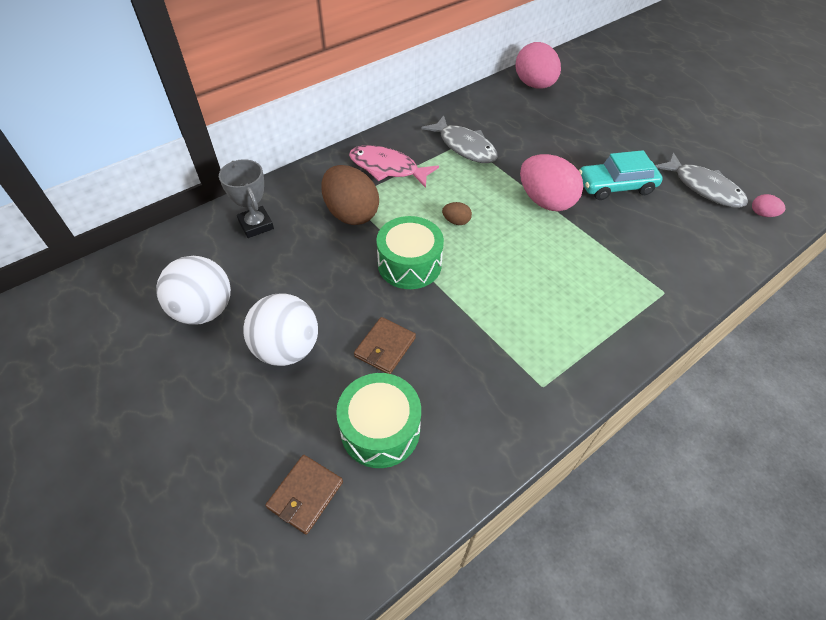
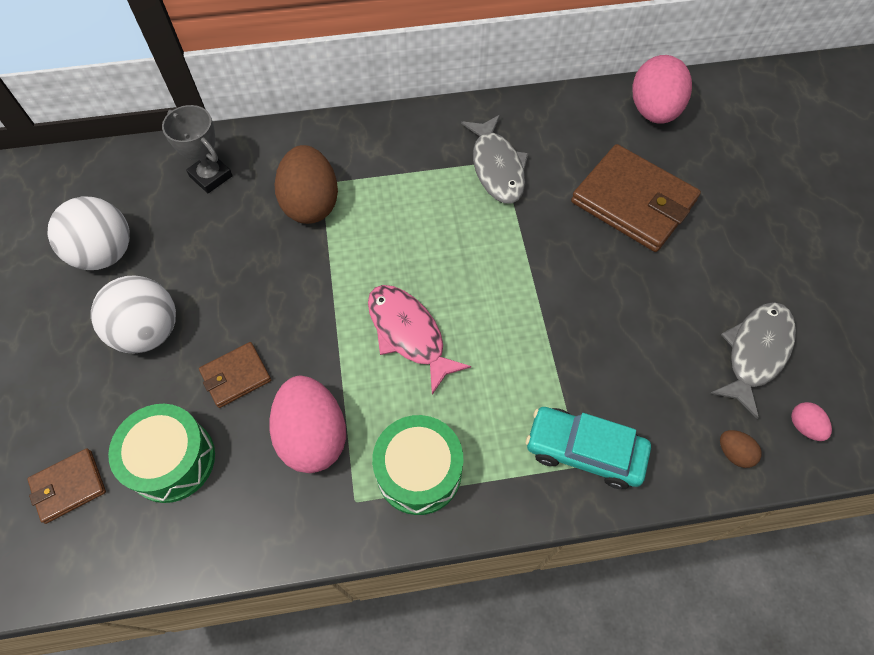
camera: 30 degrees right, 10 degrees up
grey trophy [219,159,274,238] -> grey trophy turned 45 degrees counterclockwise [162,105,233,193]
pink fish [349,145,439,188] -> pink fish moved to [368,285,471,395]
green drum [376,216,444,289] -> green drum moved to [372,415,464,515]
brown egg [442,202,472,225] -> brown egg moved to [720,430,762,468]
pink egg [520,154,583,211] -> pink egg moved to [269,376,346,473]
turquoise car [579,150,663,200] -> turquoise car moved to [526,407,651,489]
grey fish [655,152,748,208] -> grey fish turned 135 degrees counterclockwise [710,302,796,419]
none -> brown wallet [571,144,701,252]

